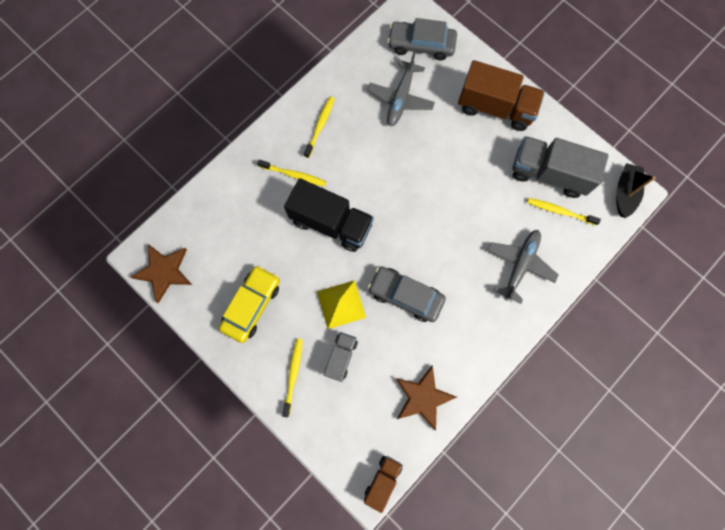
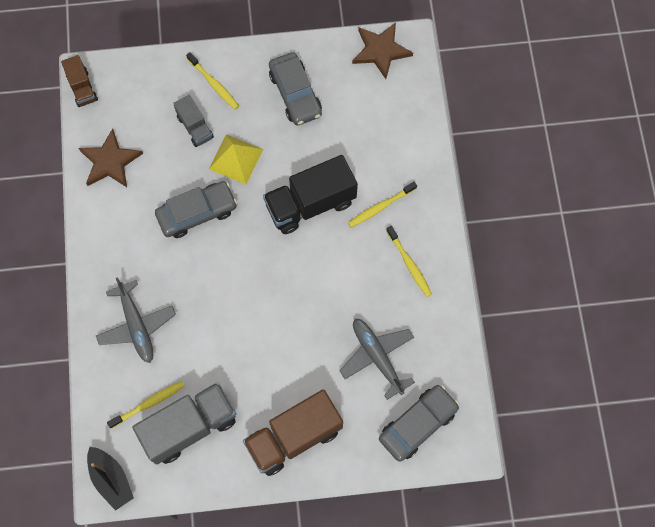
camera: 130 degrees right, 5 degrees down
yellow car [219,265,280,343] -> grey car [269,52,322,125]

